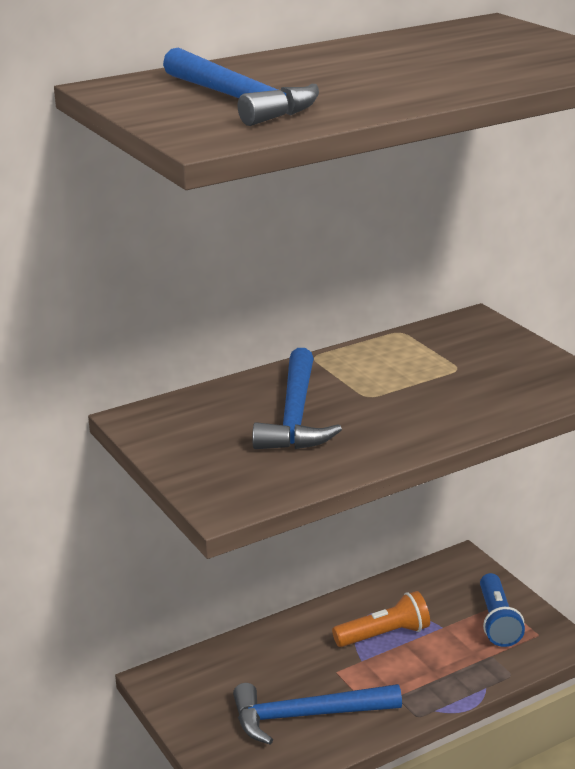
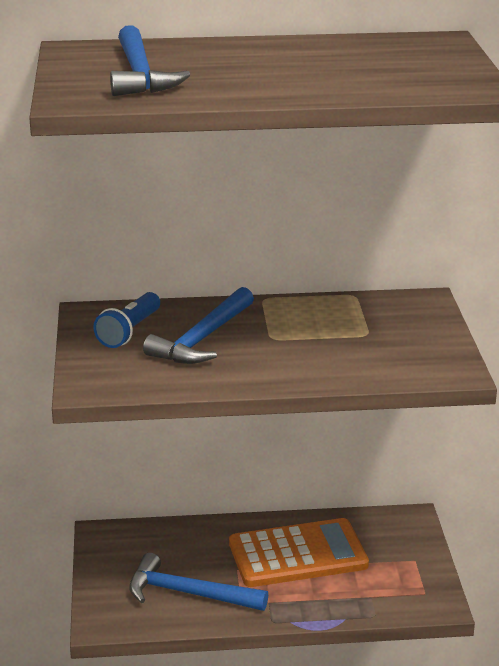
camera: 25 degrees right, 0 degrees up
orange flashlight [332,591,430,647] -> orange calculator [229,518,369,587]
blue flashlight [480,573,525,647] -> blue flashlight moved to [93,292,160,348]

